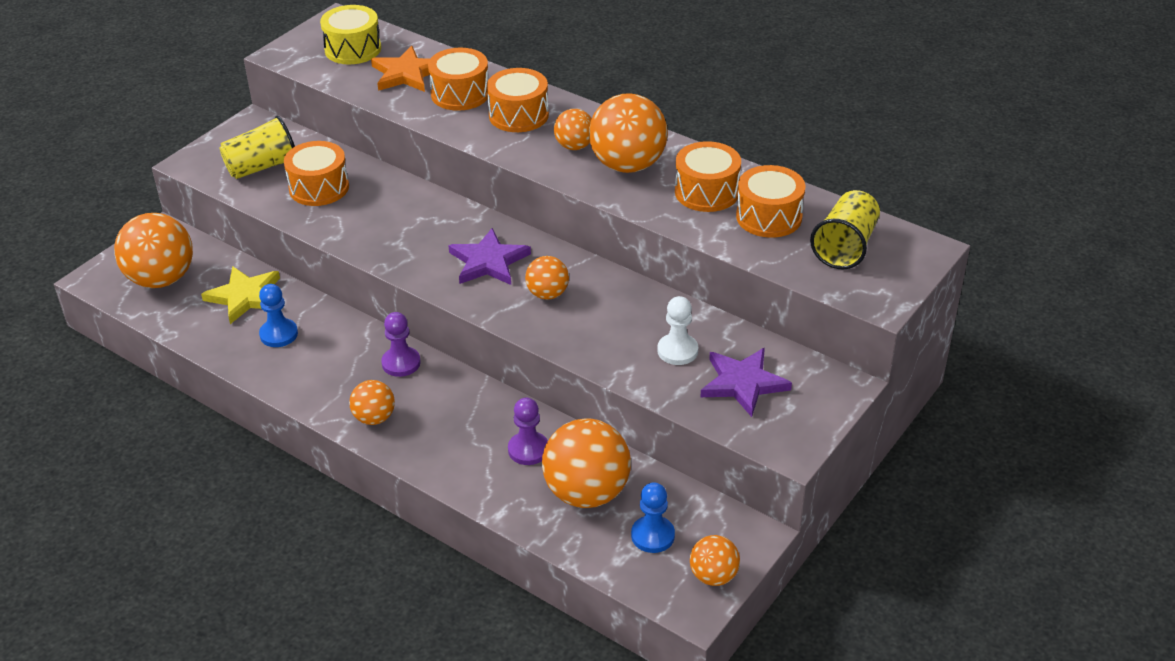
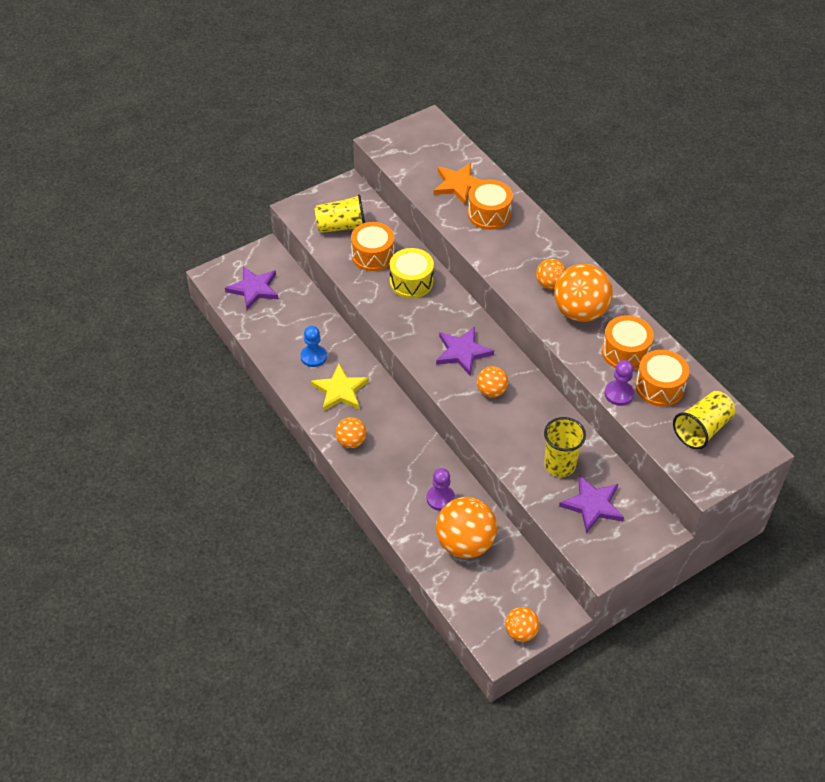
camera: 20 degrees right, 10 degrees up
orange ball [114,213,193,288] -> purple star [225,267,279,310]
yellow star [201,266,280,324] -> yellow star moved to [311,364,369,411]
yellow drum [320,5,381,64] -> yellow drum moved to [390,248,434,299]
purple pawn [381,312,420,377] -> purple pawn moved to [605,360,634,406]
orange drum [487,68,549,132] -> none
blue pawn [631,482,675,553] -> none
white pawn [657,296,698,365] -> yellow cup [544,417,586,477]

